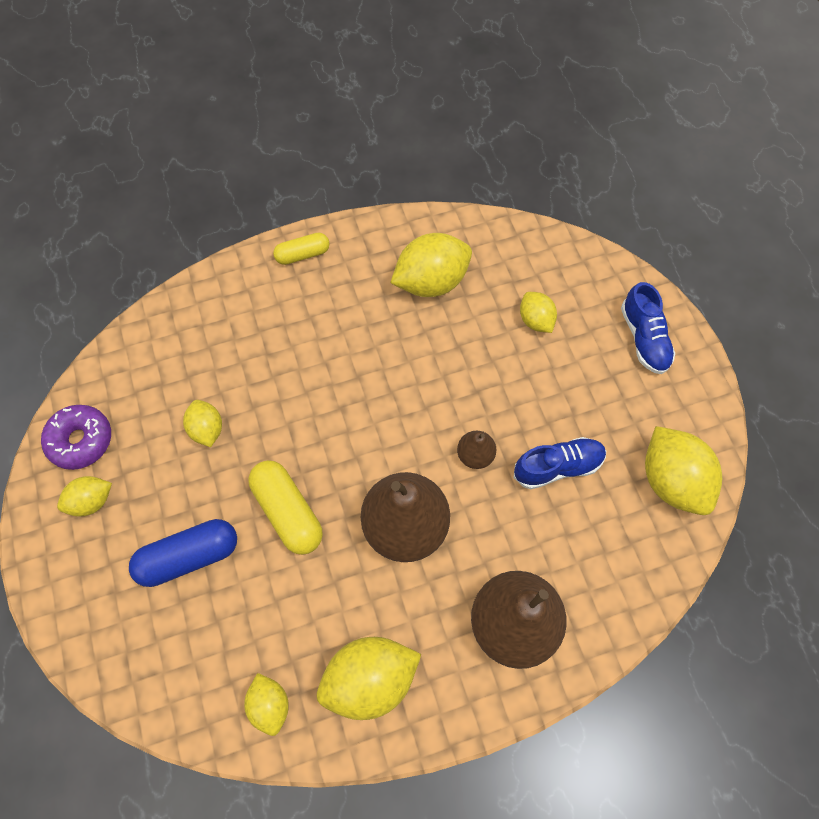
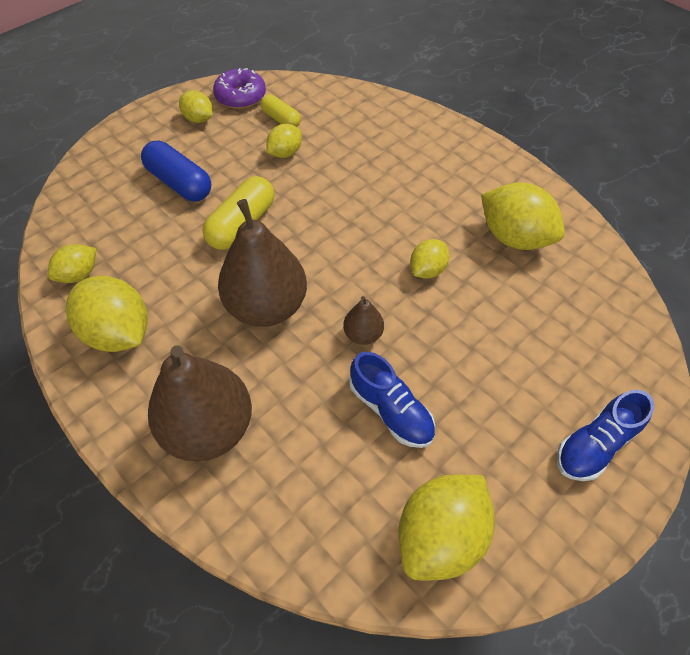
camera: 65 degrees right, 10 degrees down
yellow capsule [273,233,330,265] -> yellow capsule moved to [261,94,301,127]
yellow lemon [520,292,557,333] -> yellow lemon moved to [410,239,449,279]

